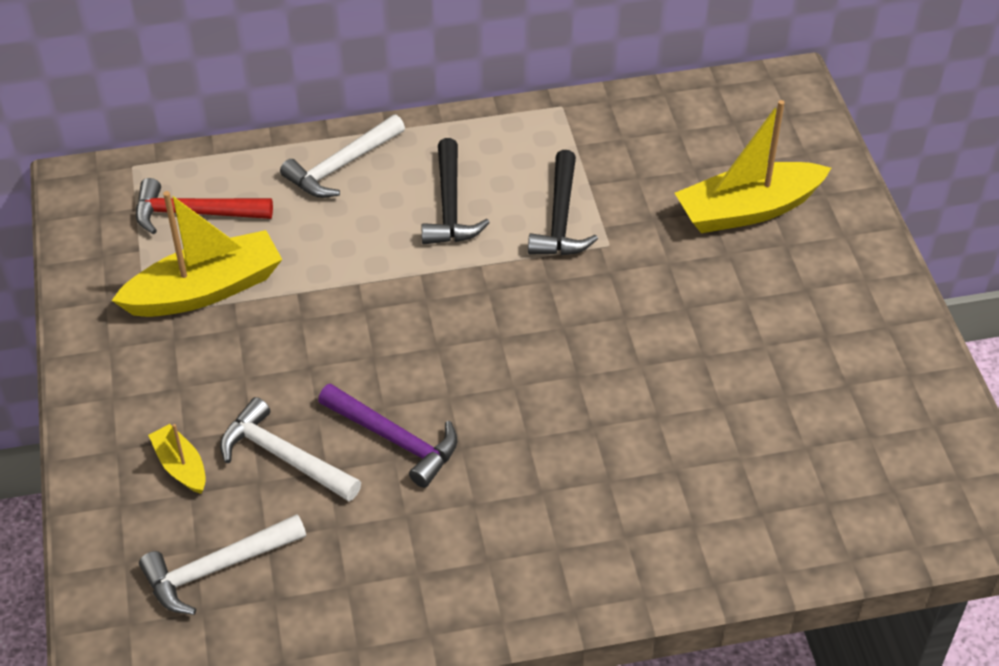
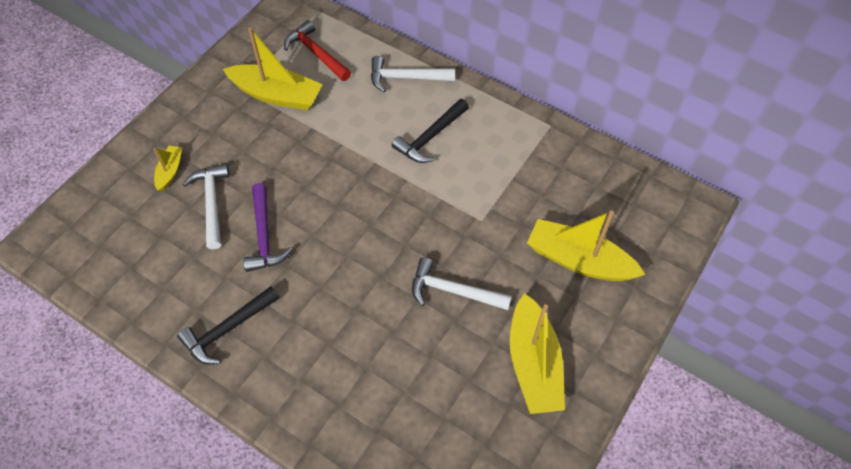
camera: 45 degrees right, 10 degrees up
white hammer [139,514,306,615] -> white hammer moved to [412,257,512,310]
black hammer [528,150,598,255] -> black hammer moved to [177,286,280,364]
none -> yellow boat [510,293,565,414]

